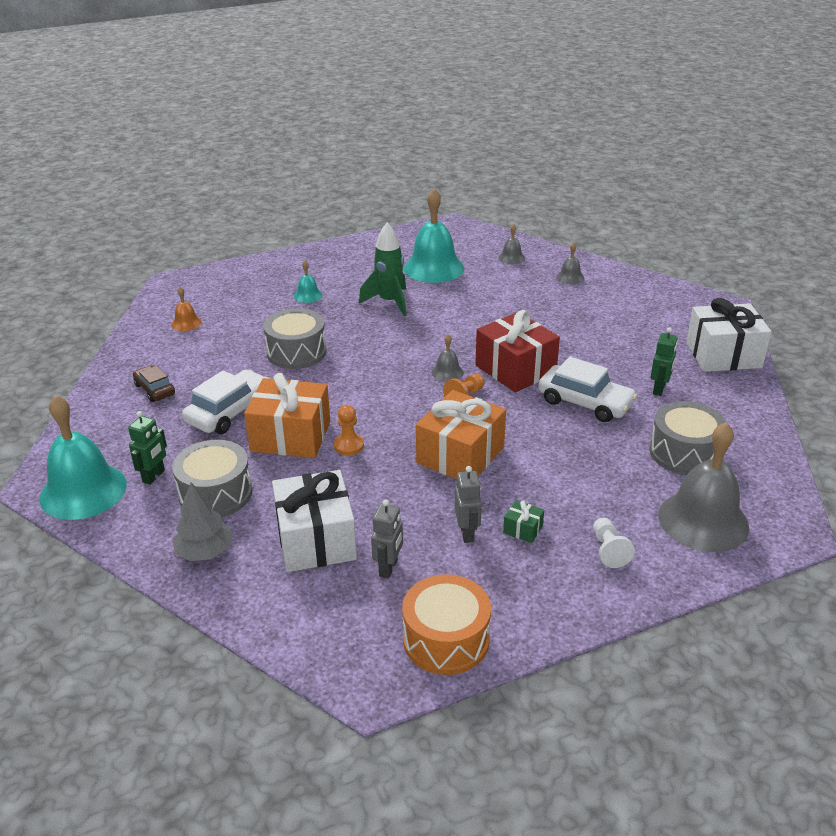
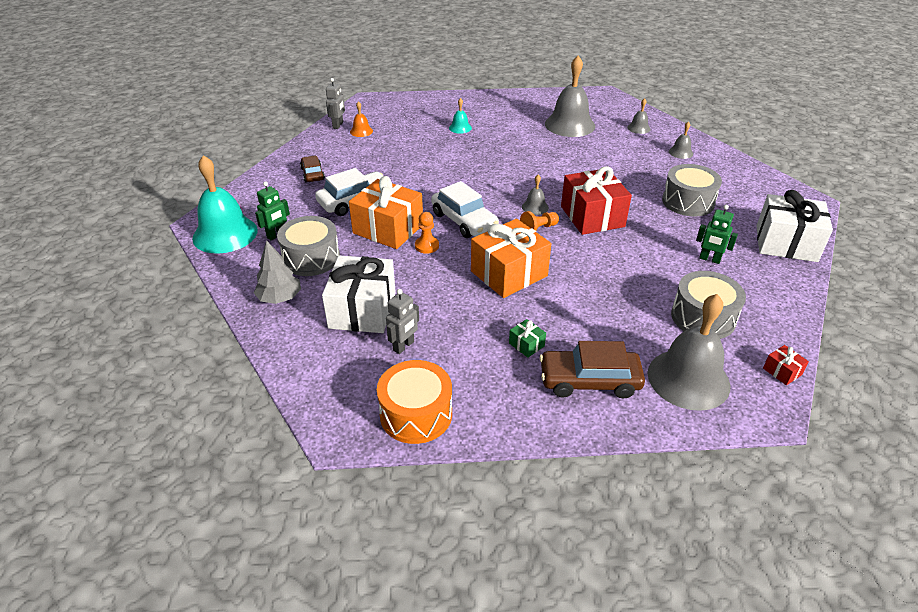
camera: 20 degrees right, 5 degrees up
grey drum [263,308,326,369] -> grey drum moved to [662,164,722,217]
green rocket [359,222,407,316] -> none
turquoise bell [404,189,464,283] -> grey bell [545,56,595,137]
grey robot [454,466,482,543] -> grey robot moved to [326,78,345,129]
white car [538,357,637,422] -> white car moved to [431,181,499,238]
white pawn [593,518,635,568] -> brown car [539,341,645,399]
green robot [651,327,678,396] -> green robot turned 75 degrees clockwise [696,205,738,264]
none -> red gift [763,345,809,385]

